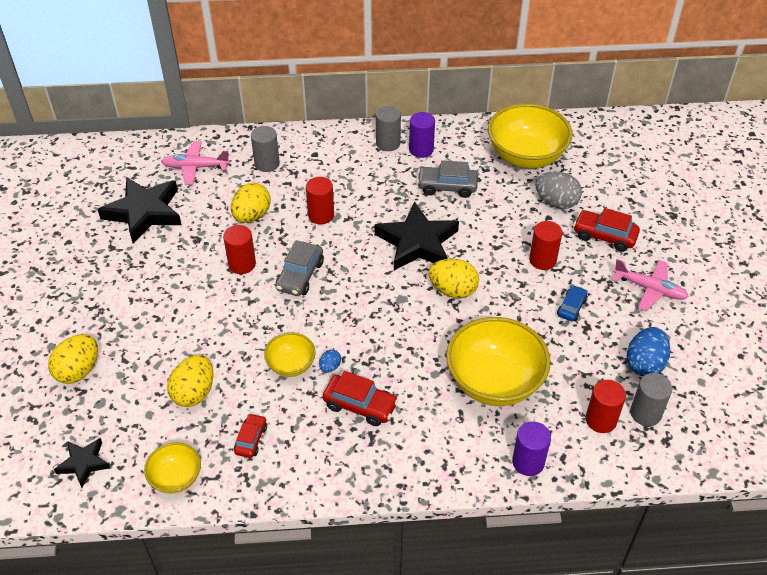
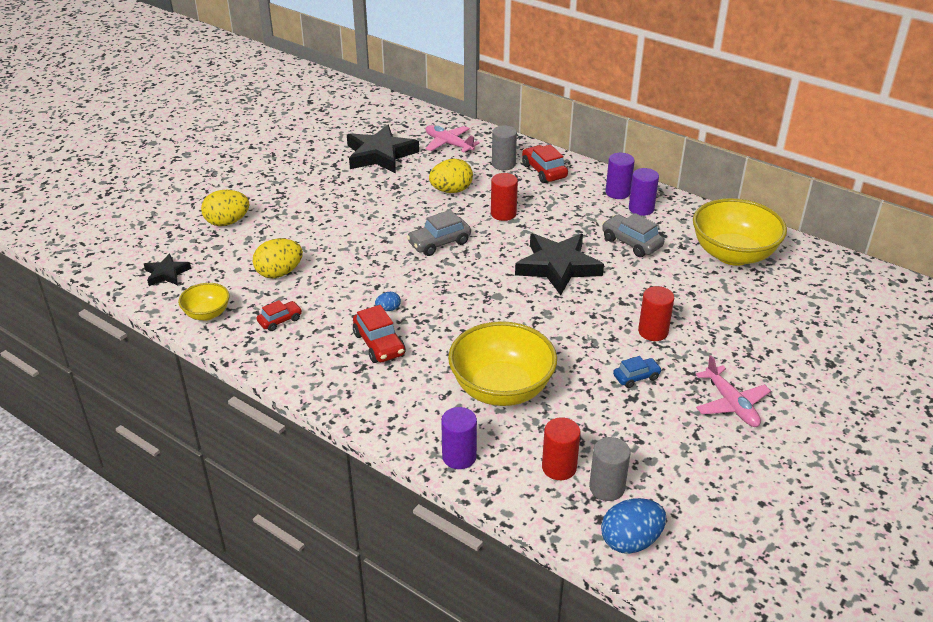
camera: 40 degrees right, 10 degrees down
red cylinder [223,225,256,274] -> none
yellow bowl [264,333,316,377] -> none
grey cylinder [376,106,401,151] -> purple cylinder [606,153,635,199]
yellow egg [428,259,479,299] -> none
grey egg [535,172,582,209] -> none
red car [574,208,640,252] -> red car moved to [522,145,568,183]
blue egg [627,327,670,377] -> blue egg moved to [601,498,666,554]

